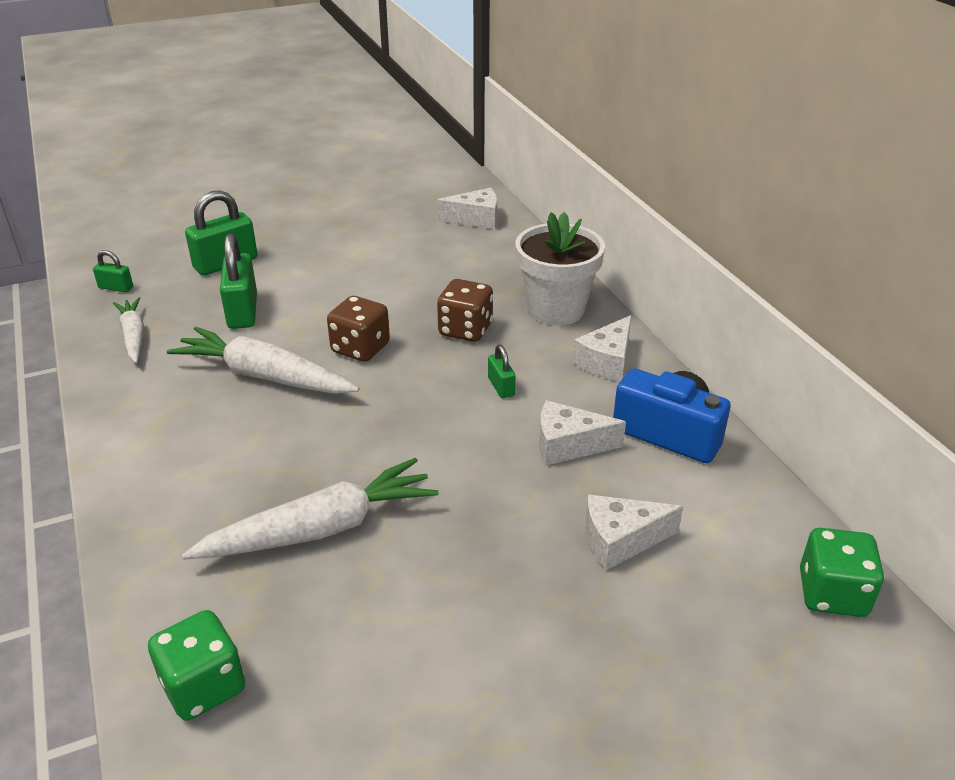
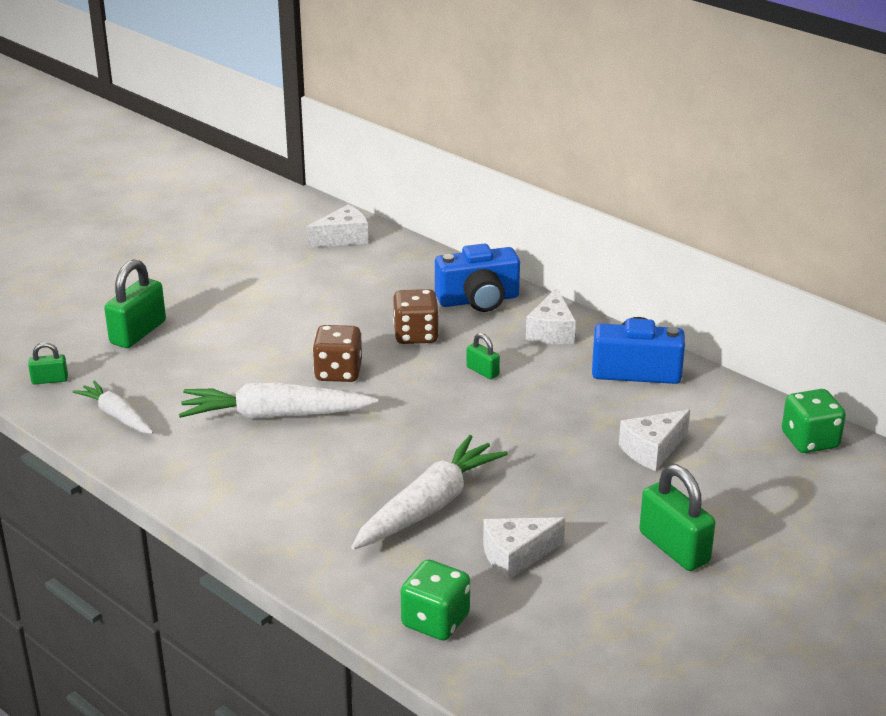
camera: 25 degrees left, 5 degrees down
green padlock [220,233,257,329] -> green padlock moved to [639,464,715,571]
white flower pot [515,212,605,325] -> blue camera [435,244,520,312]
white cheese [539,400,626,466] -> white cheese moved to [483,517,565,580]

